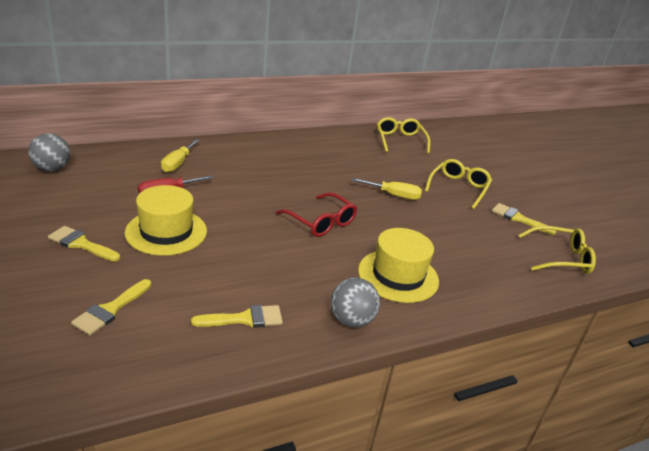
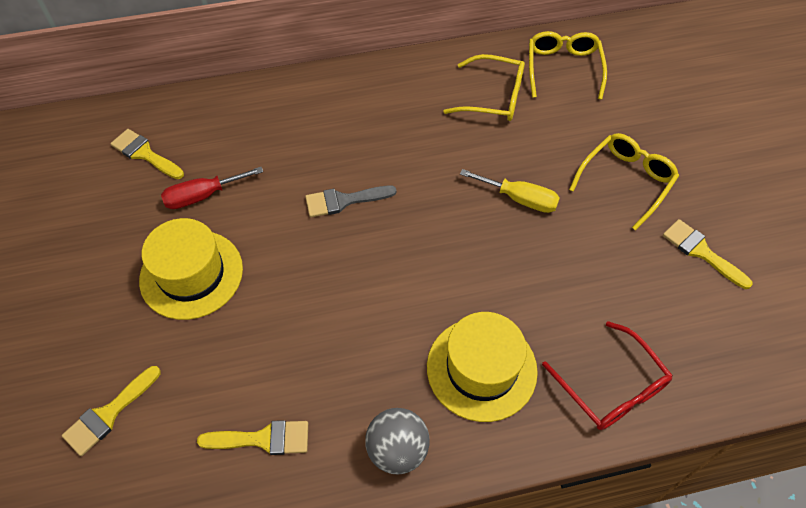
camera: 15 degrees right, 25 degrees up
grey ball [28,133,70,171] -> none
yellow brush [48,226,120,261] -> yellow brush moved to [110,129,184,179]
yellow screwdriver [161,139,200,173] -> none
red glasses [276,192,357,237] -> red glasses moved to [542,321,673,430]
yellow glasses [518,226,596,274] -> yellow glasses moved to [443,54,525,121]
none -> grey brush [305,186,397,217]

